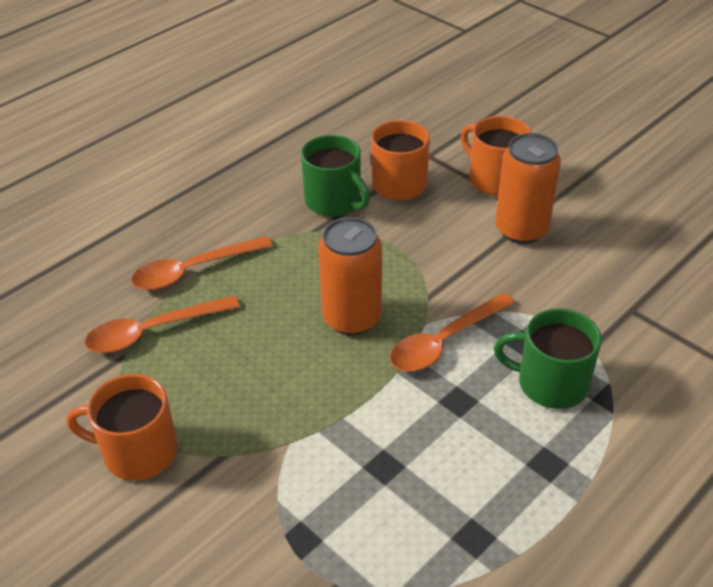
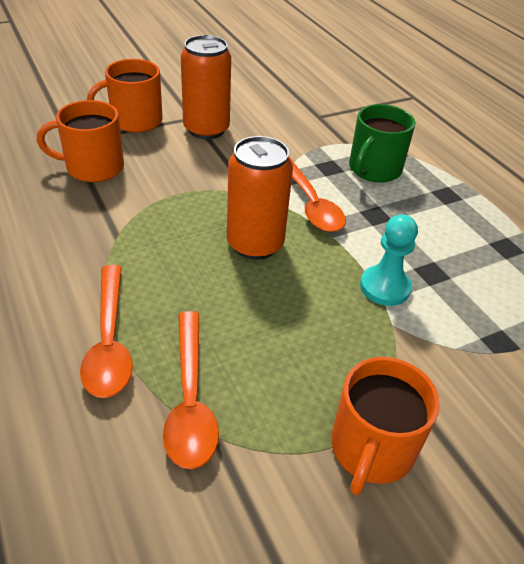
camera: 75 degrees left, 0 degrees up
green mug [301,135,370,216] -> none
none -> turquoise pawn [360,214,418,306]

